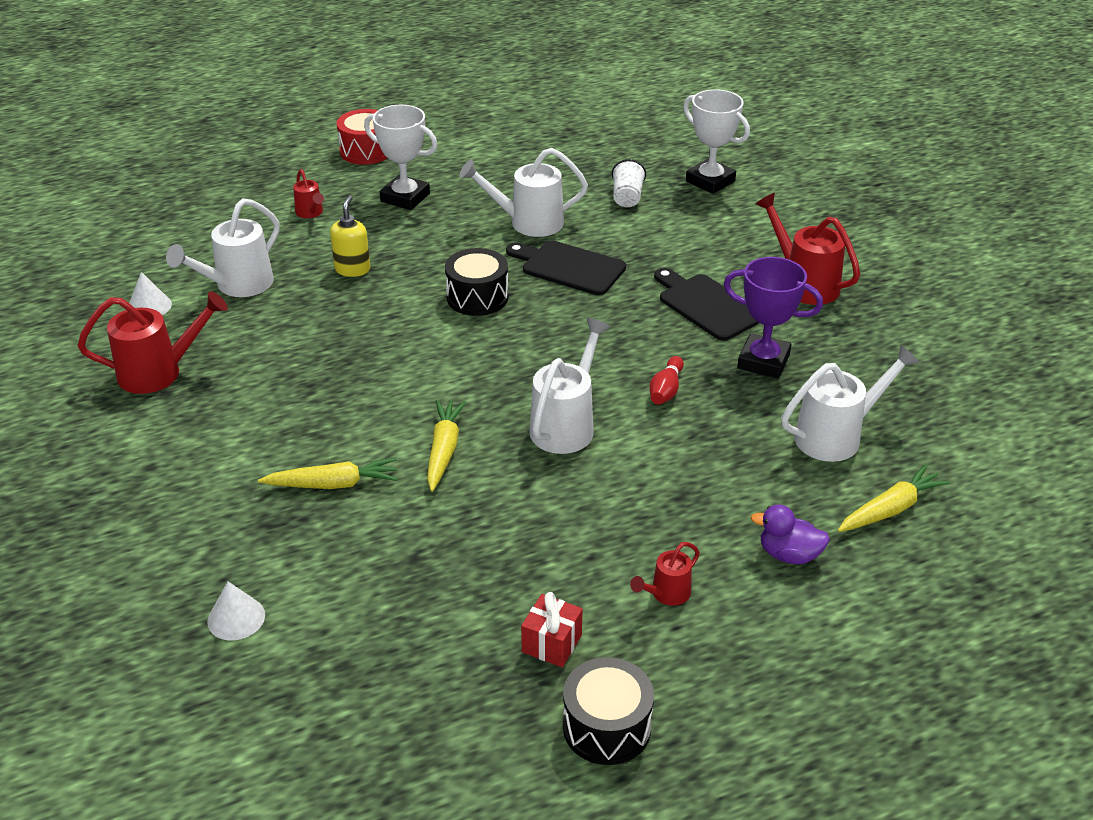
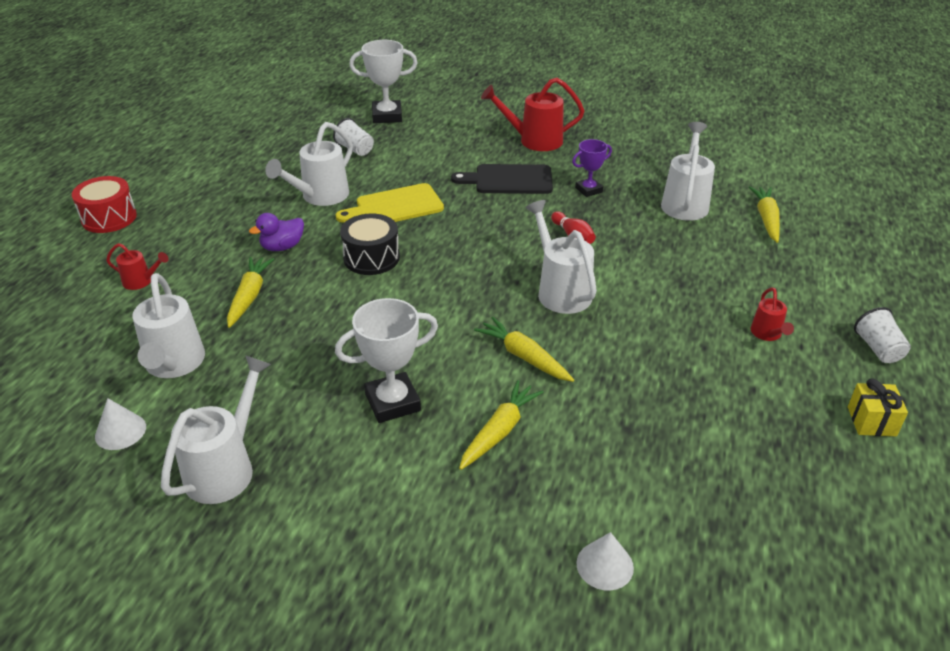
camera: 50 degrees left, 0 degrees up
red watering can [78,291,228,394] -> white watering can [161,355,271,504]
yellow soap dispenser [330,195,370,277] -> yellow carrot [227,257,274,328]
white trophy [364,105,438,210] -> white trophy moved to [335,298,438,423]
black cutting board [506,240,626,295] -> yellow cutting board [336,183,444,223]
red gift [521,592,583,667] -> none
black drum [563,657,654,765] -> yellow gift [848,378,908,436]
purple trophy [724,257,823,379] -> purple trophy [572,139,612,197], size x0.61
purple duck [751,504,830,564] -> purple duck moved to [249,213,304,251]
none -> white cup [854,307,911,363]

